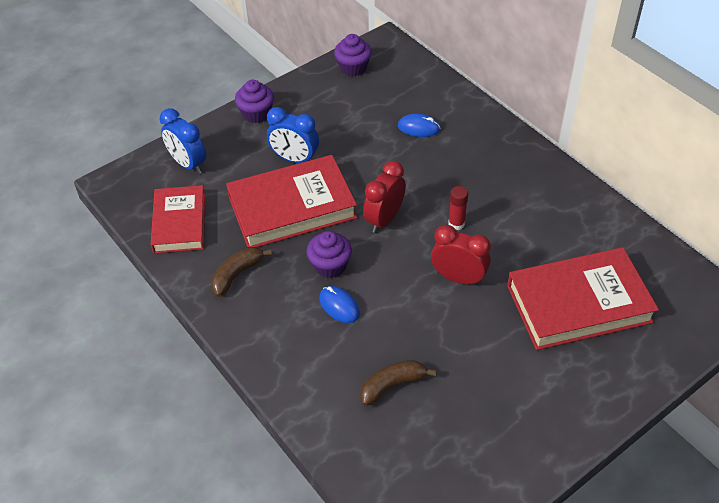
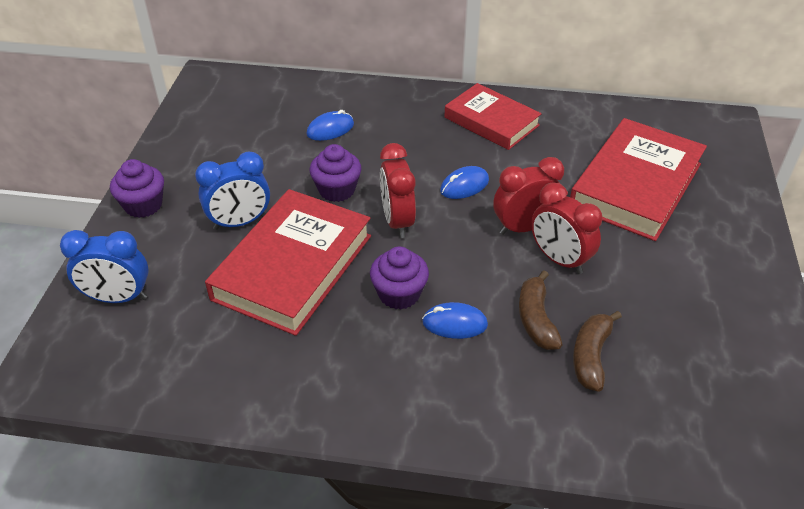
camera: 45 degrees left, 5 degrees down
red book [151,185,205,254] -> red book moved to [444,83,542,150]
brown banana [211,247,272,297] -> brown banana moved to [519,271,563,350]
purple cupcake [334,34,372,76] -> purple cupcake moved to [310,144,361,202]
red glue stick [448,186,468,230] -> blue mouse [440,166,489,199]
none -> red clock [531,182,602,274]

